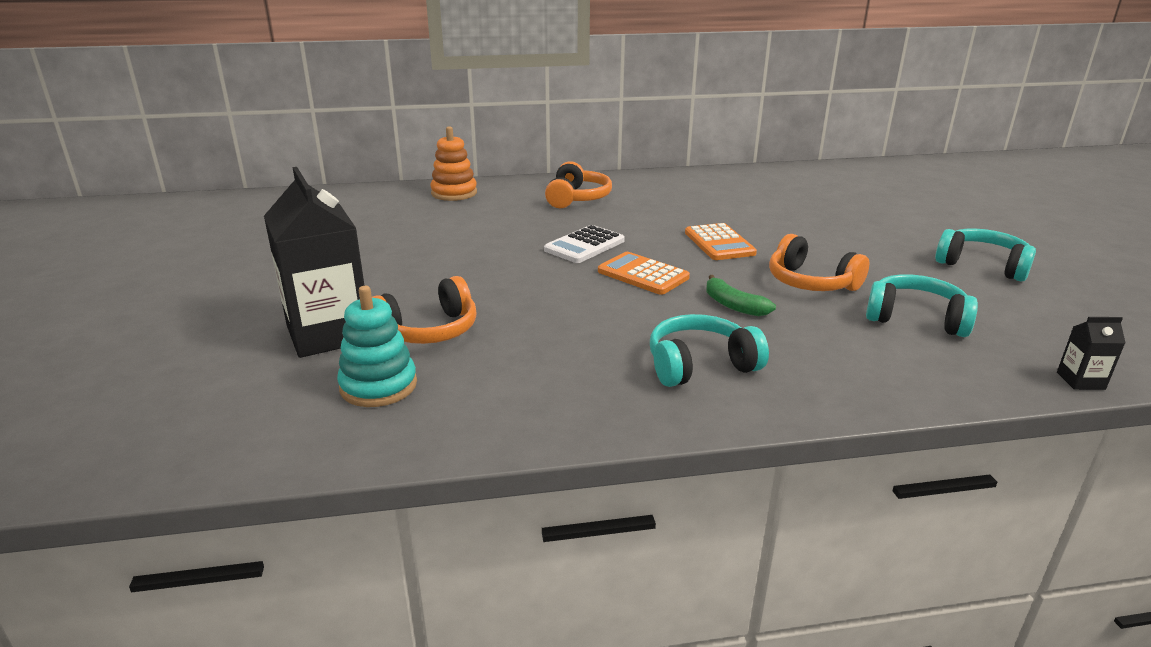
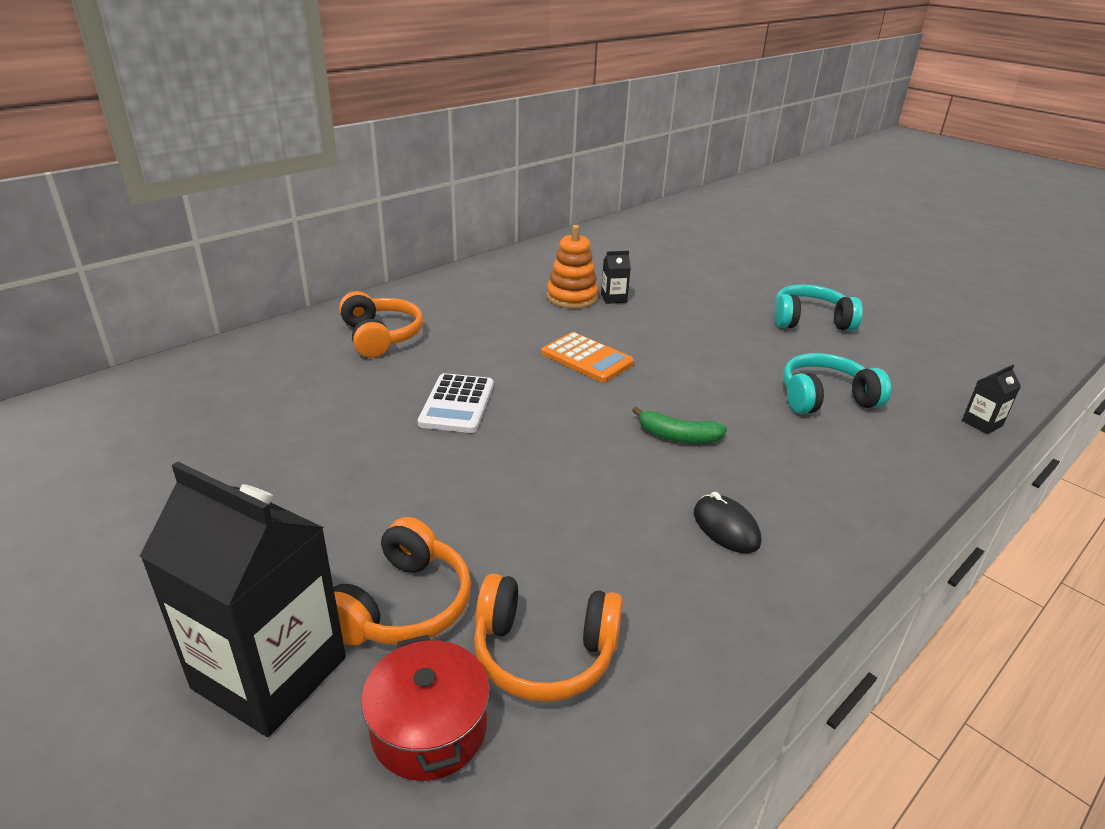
camera: 35 degrees left, 5 degrees up
turquoise stacking toy [337,286,417,407] -> red pot [361,635,490,781]
orange stacking toy [430,126,477,201] -> orange stacking toy moved to [546,225,598,309]
orange calculator [598,252,690,295] -> none
turquoise headphones [650,314,769,387] -> black mouse [694,492,761,553]
orange headphones [769,234,869,291] -> orange headphones moved to [474,574,623,702]
none -> black carton [601,251,631,304]

